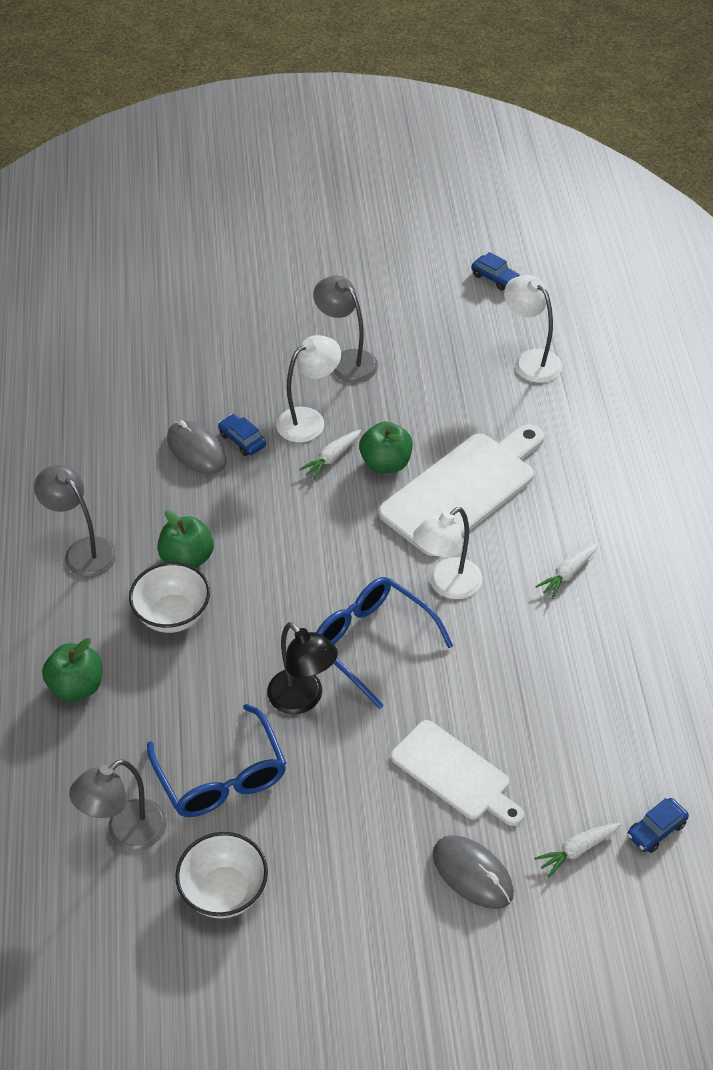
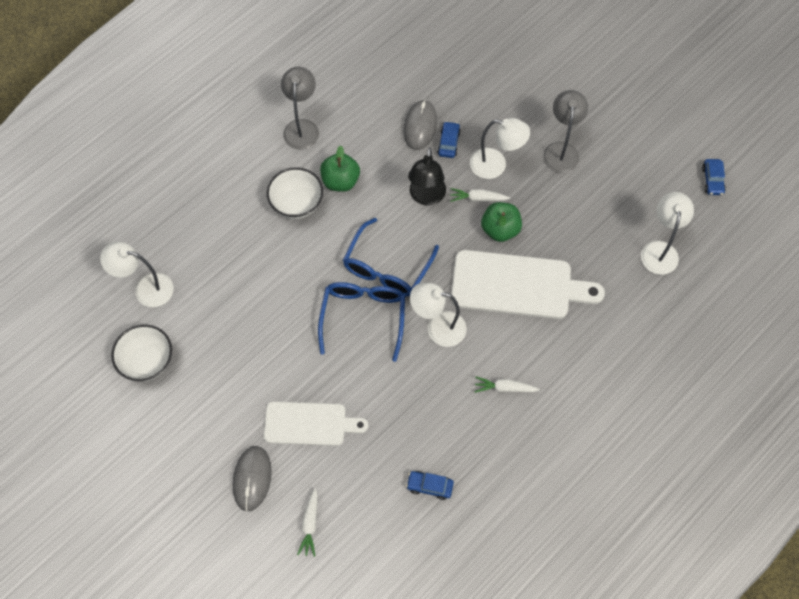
camera: 50 degrees right, 15 degrees up
green apple [42,638,102,701] -> none
grey lamp [69,759,167,851] -> white lamp [100,242,174,307]
blue glasses [147,704,286,817] -> blue glasses moved to [343,218,439,297]
black lamp [267,622,338,714] -> black lamp moved to [408,148,446,205]
white cutting board [391,720,524,826] -> white cutting board turned 90 degrees counterclockwise [264,401,368,446]
white carrot [534,823,621,878] -> white carrot turned 105 degrees counterclockwise [297,488,318,557]
blue car [627,798,689,853] -> blue car moved to [406,471,454,500]

